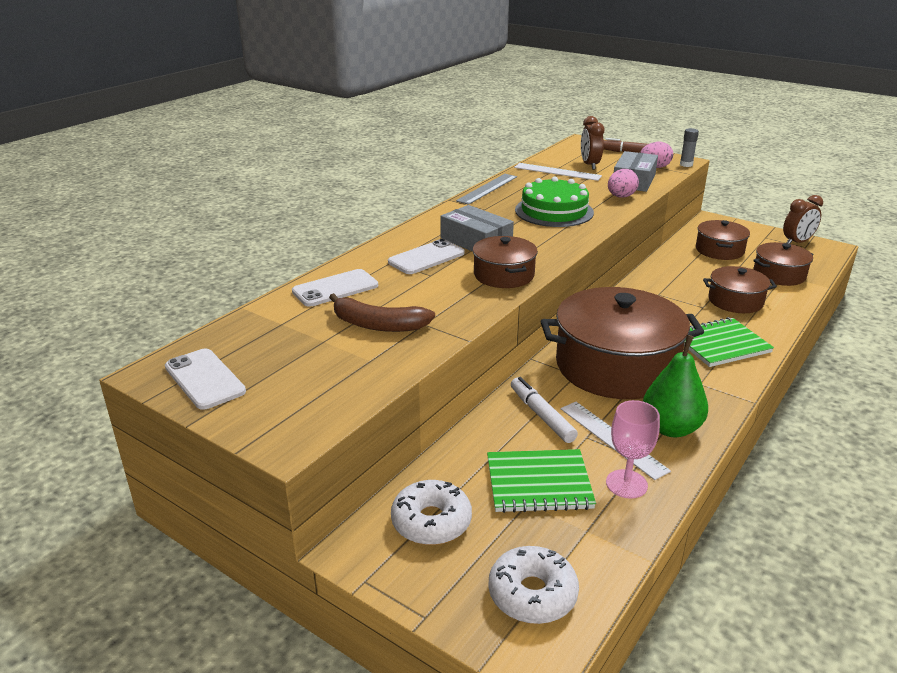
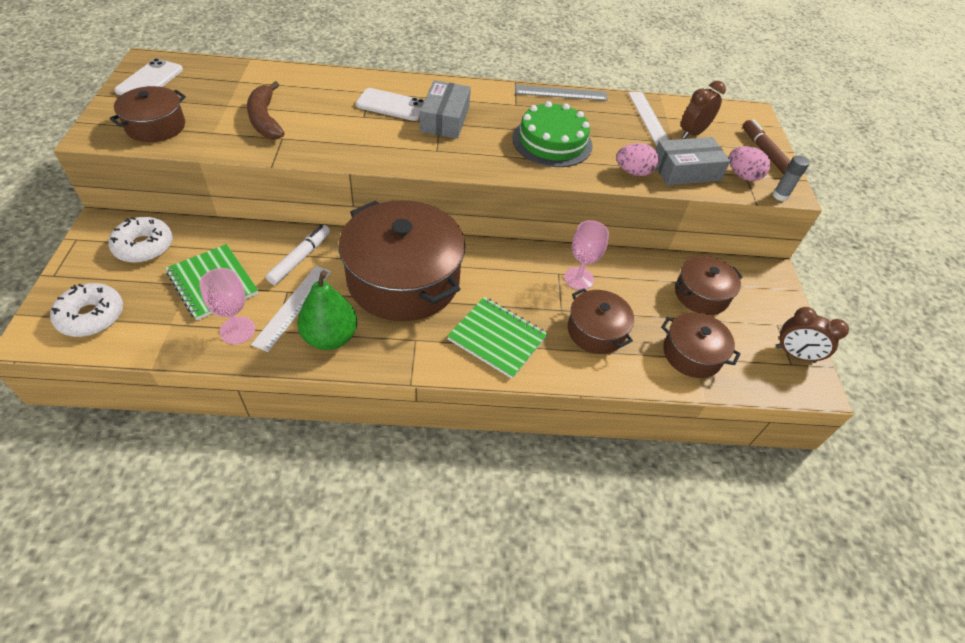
camera: 50 degrees right, 20 degrees up
white phone [292,269,378,307] -> none
brown pot [473,236,538,288] -> brown pot moved to [110,86,186,142]
none -> pink goblet [564,220,609,290]

